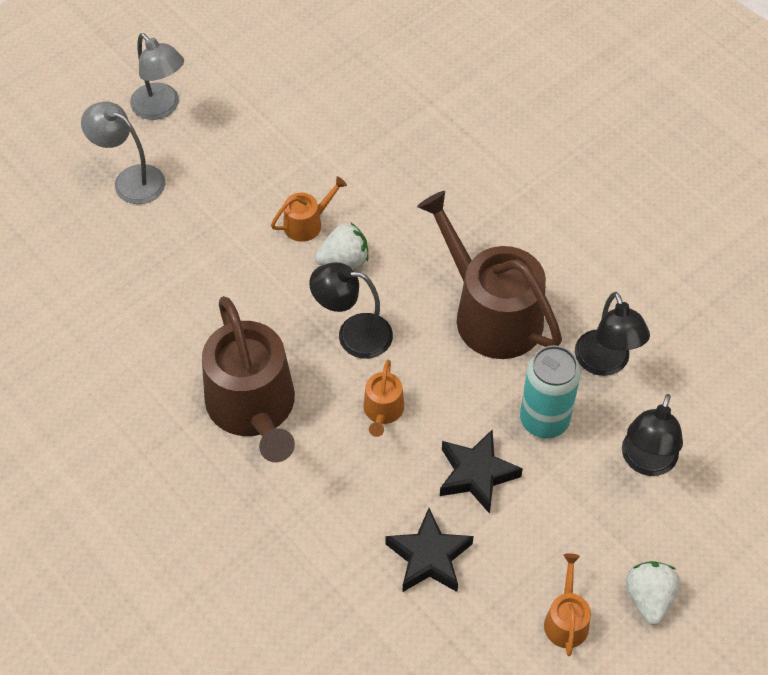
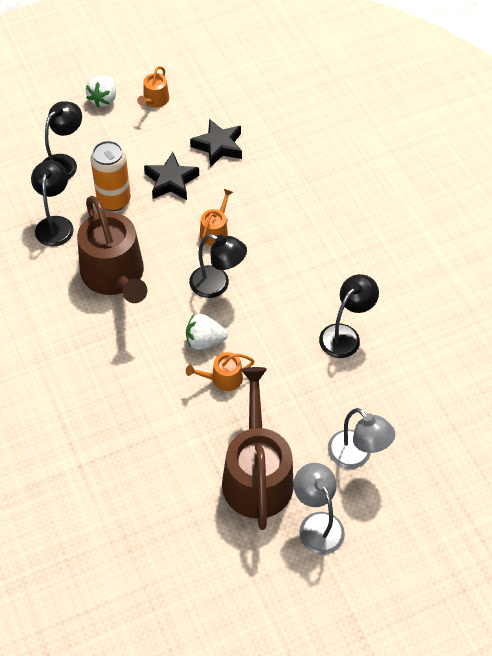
camera: 165 degrees left, 0 degrees up
brown watering can [202,296,295,462] -> brown watering can moved to [222,367,294,530]
turquoise can [520,345,580,438] -> orange can [91,141,131,211]
none -> black lamp [319,274,379,358]

